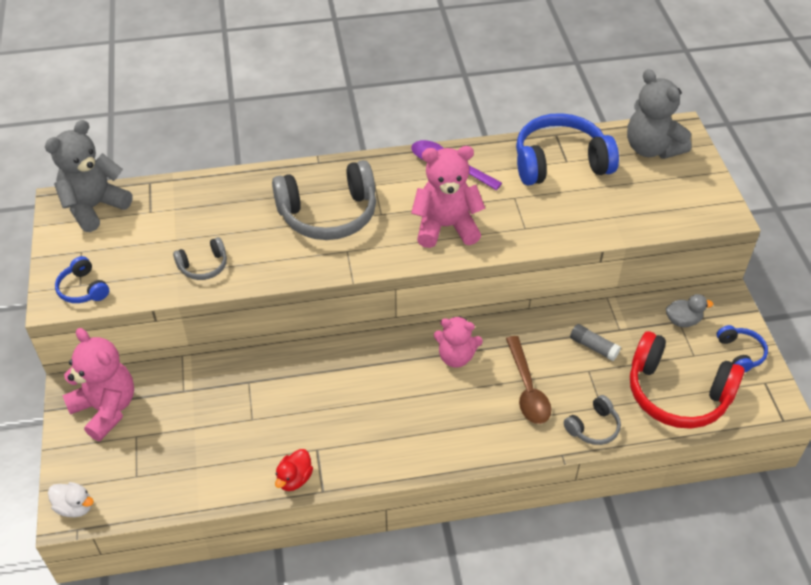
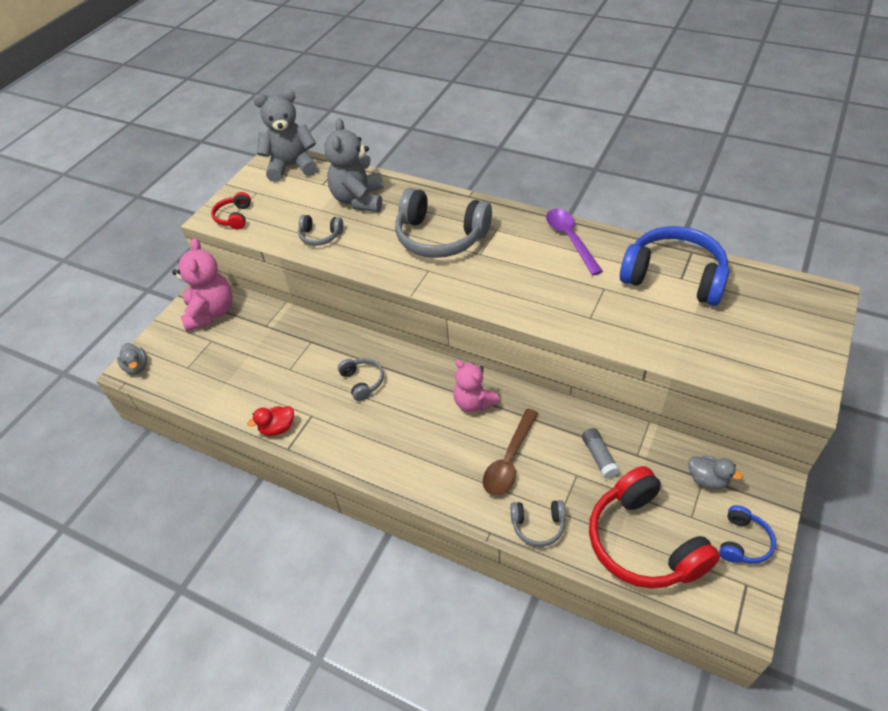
camera: 40 degrees right, 0 degrees up
white duck [48,482,94,517] -> grey duck [117,343,147,374]
blue headphones [55,256,109,303] -> red headphones [211,192,251,230]
pink teddy bear [411,146,485,248] -> none
grey teddy bear [627,69,691,159] -> grey teddy bear moved to [324,118,384,212]
none -> grey headphones [338,358,384,401]

